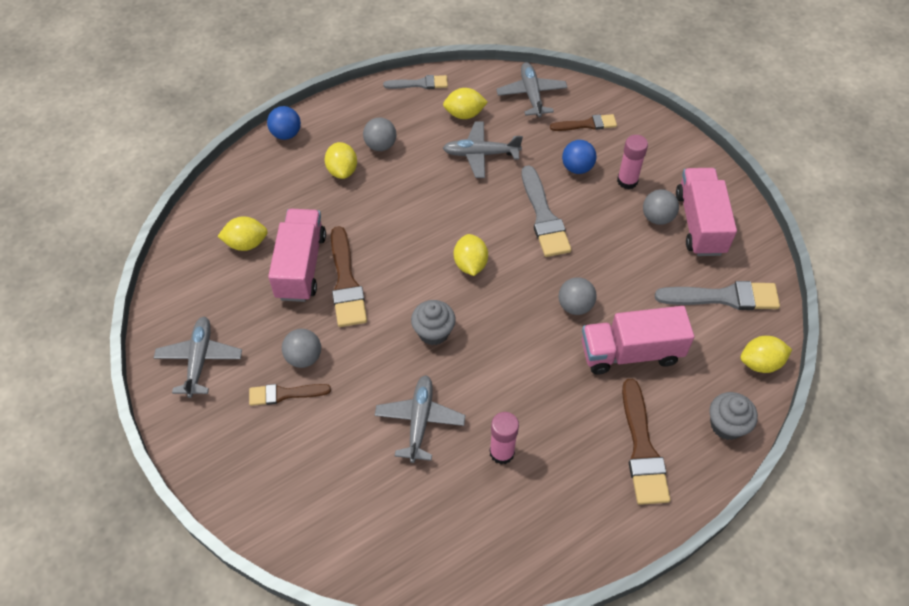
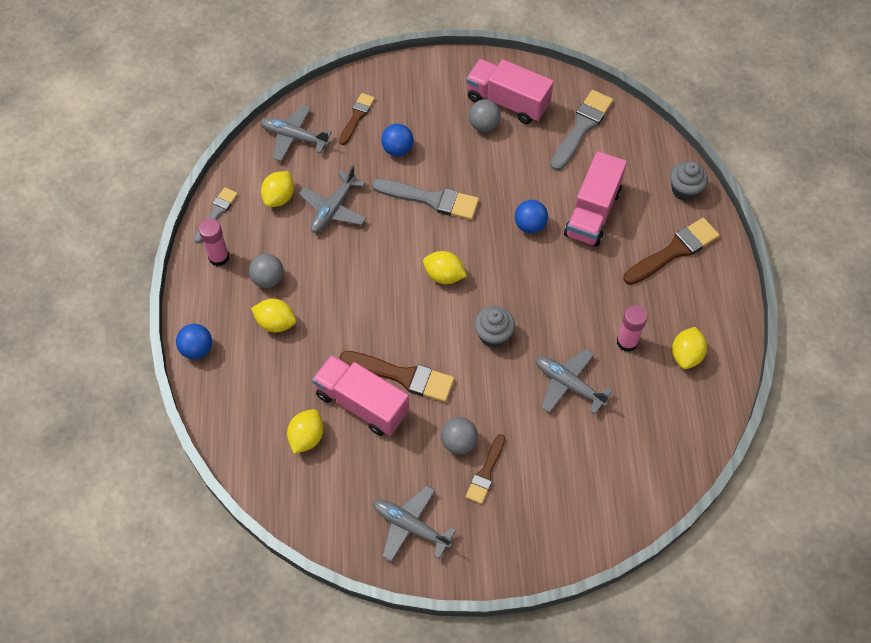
camera: 60 degrees left, 5 degrees up
grey ball [559,277,597,315] -> blue ball [515,200,548,233]
pink glue stick [617,135,648,189] -> pink glue stick moved to [198,218,229,266]
brown brush [622,379,671,505] -> brown brush turned 60 degrees counterclockwise [623,218,720,285]
yellow lemon [740,336,792,373] -> yellow lemon moved to [672,327,707,369]

